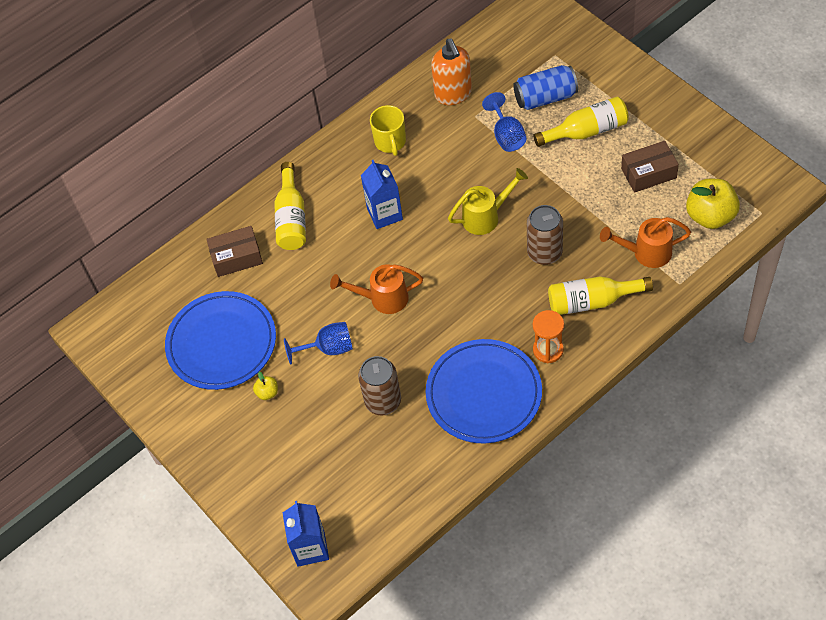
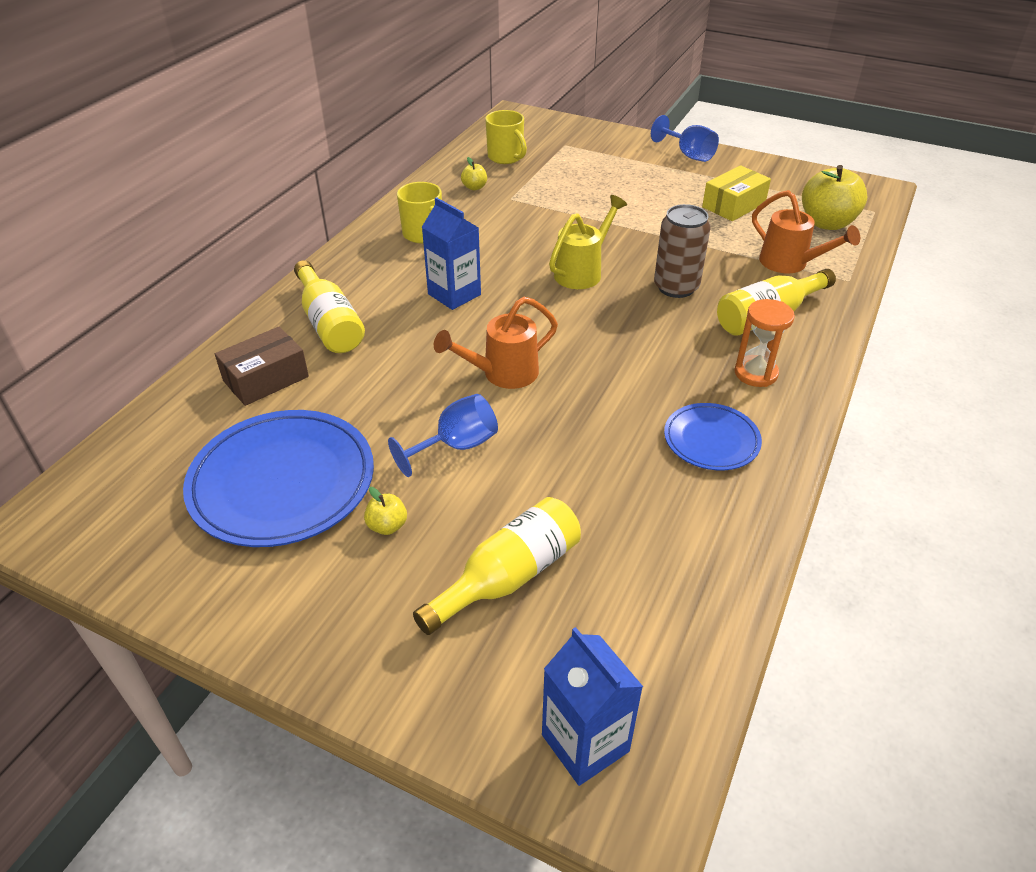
camera: 30 degrees left, 15 degrees down
brown can [358,356,401,415] -> none
blue plate [426,339,542,444] -> blue plate [664,403,762,470], size x0.55
orange soap dispenser [431,39,472,105] -> yellow apple [461,157,487,190]
blue goblet [482,92,526,152] -> blue goblet moved to [651,115,719,162]
blue can [513,65,578,110] -> none
yellow bottle [533,97,629,147] -> yellow bottle moved to [413,497,581,635]
orange watering can [600,217,691,268] -> orange watering can turned 105 degrees counterclockwise [752,190,860,273]
brown box [621,141,679,193] -> yellow box [702,165,771,221]
none -> yellow mug [485,110,527,164]

